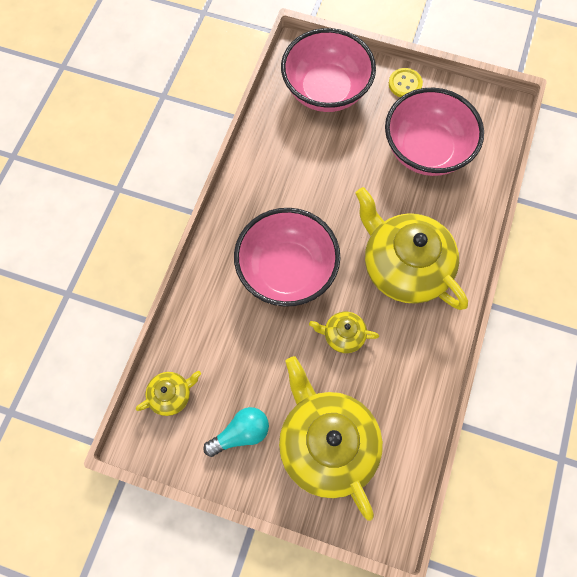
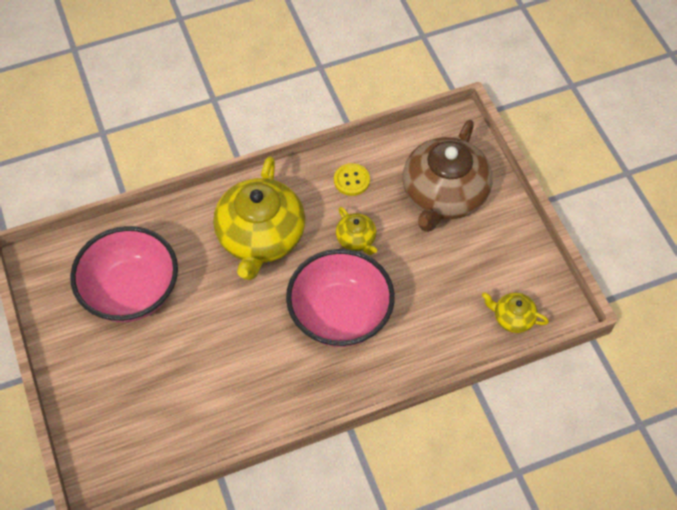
camera: 130 degrees left, 10 degrees down
turquoise light bulb [203,407,269,457] -> none
yellow teapot [279,356,383,521] -> brown teapot [403,120,492,232]
pink bowl [281,28,376,112] -> none
yellow button [389,68,423,97] -> yellow button moved to [334,163,370,196]

